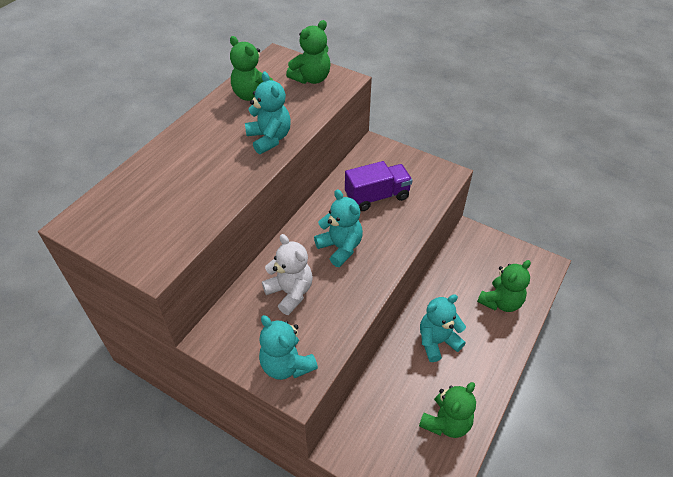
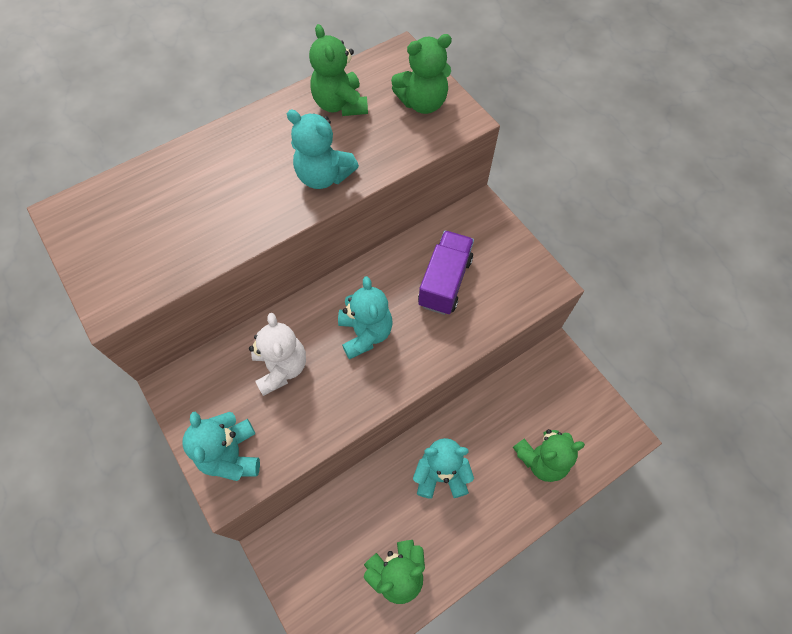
camera: 25 degrees right, 15 degrees up
turquoise teddy bear [245,71,291,154] -> turquoise teddy bear turned 120 degrees clockwise [286,110,359,189]
purple truck [345,161,412,211] -> purple truck turned 75 degrees counterclockwise [418,231,474,315]

